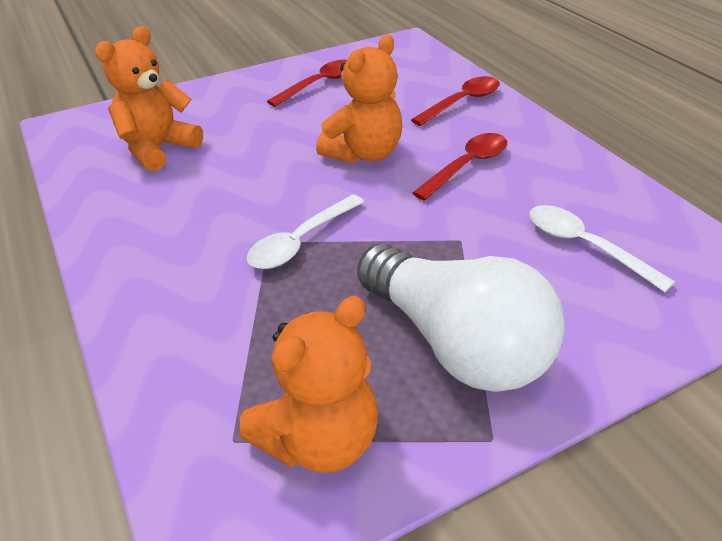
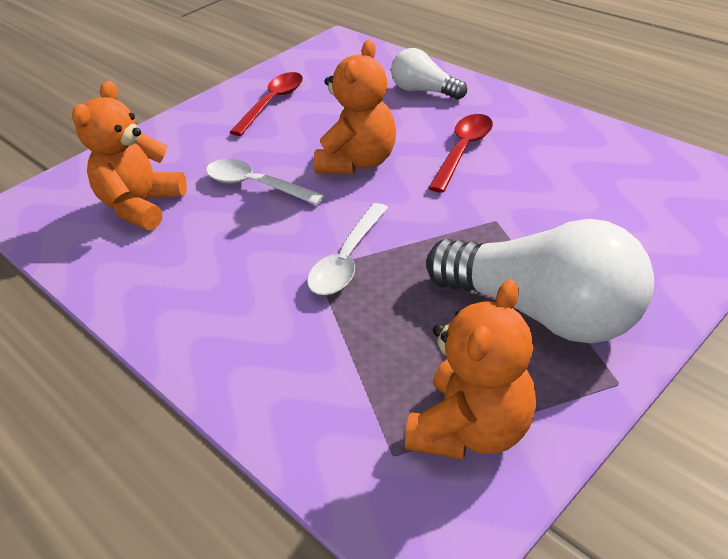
camera: 15 degrees left, 0 degrees up
red spoon [411,76,500,126] -> white light bulb [391,48,467,100]
white spoon [529,205,675,292] -> white spoon moved to [206,159,325,205]

